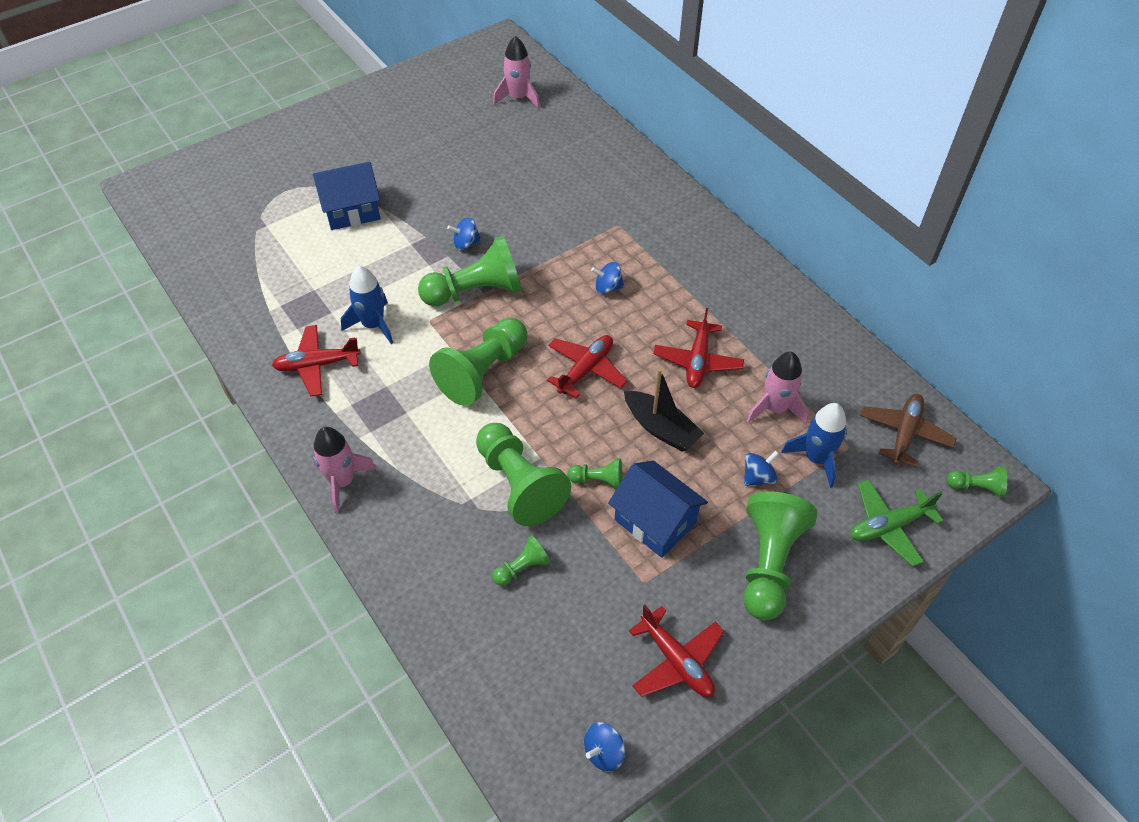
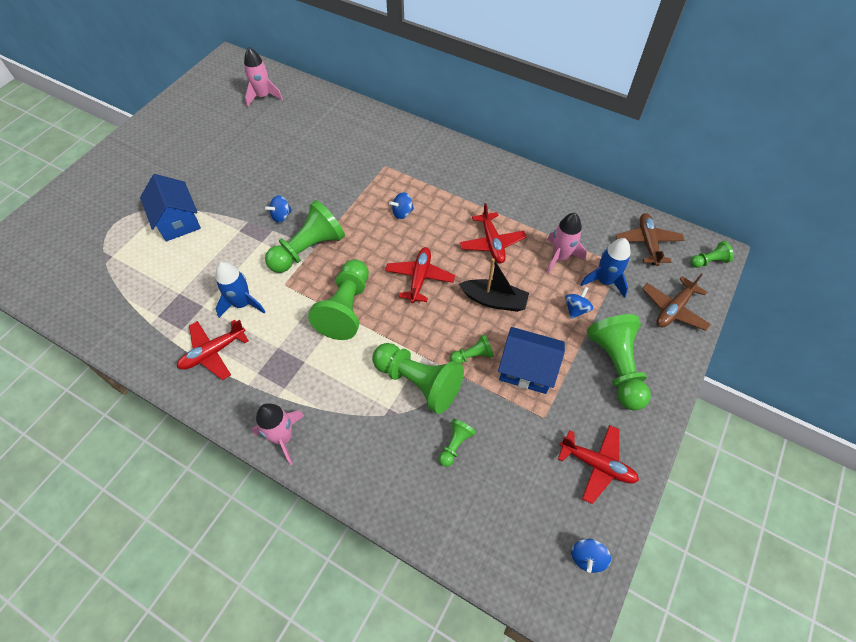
camera: 25 degrees left, 5 degrees up
blue house [313,162,381,230] -> blue house turned 75 degrees counterclockwise [140,174,201,241]
green plane [850,480,943,567] -> brown plane [642,273,711,331]

